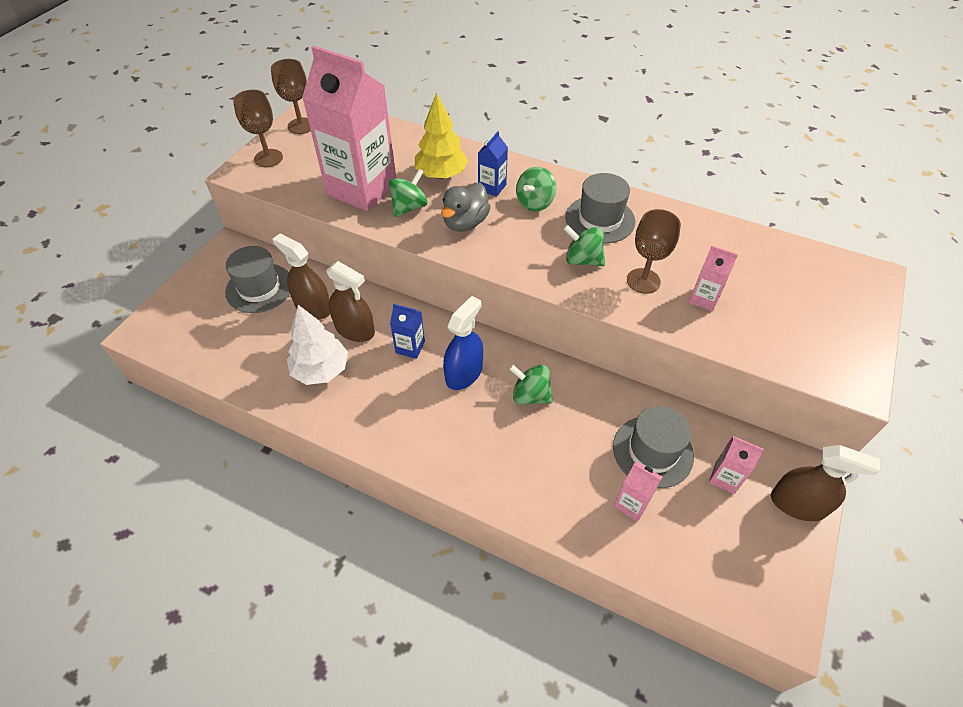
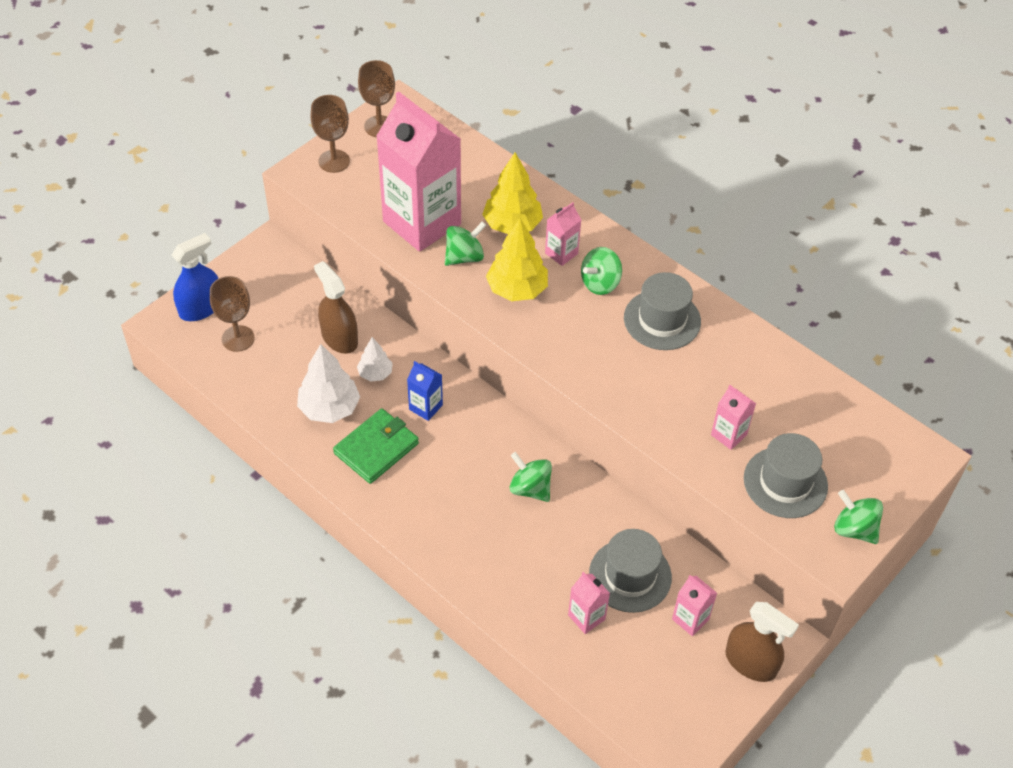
camera: 15 degrees right, 0 degrees up
grey hat [225,246,290,313] -> grey hat moved to [744,433,828,518]
brown spray bottle [326,261,375,342] -> white tree [357,337,393,382]
grey duck [441,183,490,232] -> yellow tree [486,218,548,301]
blue spray bottle [443,296,483,390] -> blue spray bottle moved to [172,233,219,321]
blue carton [478,131,508,197] -> pink carton [545,202,581,266]
green spinning top [563,225,605,266] -> green spinning top moved to [834,490,883,544]
brown goblet [627,209,681,294] -> brown goblet moved to [210,276,255,352]
none -> green wallet [333,408,419,484]

